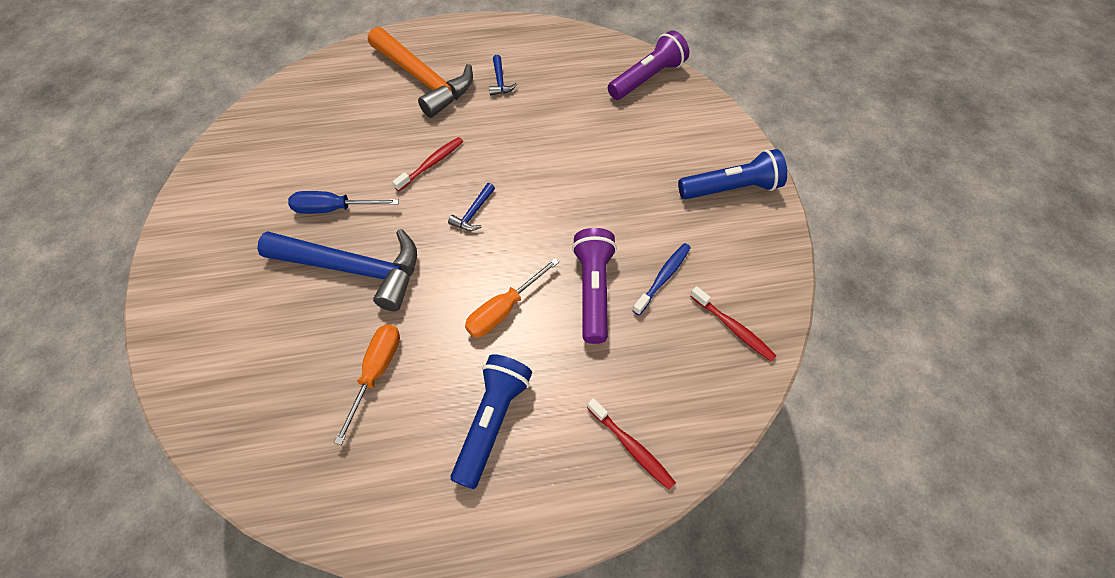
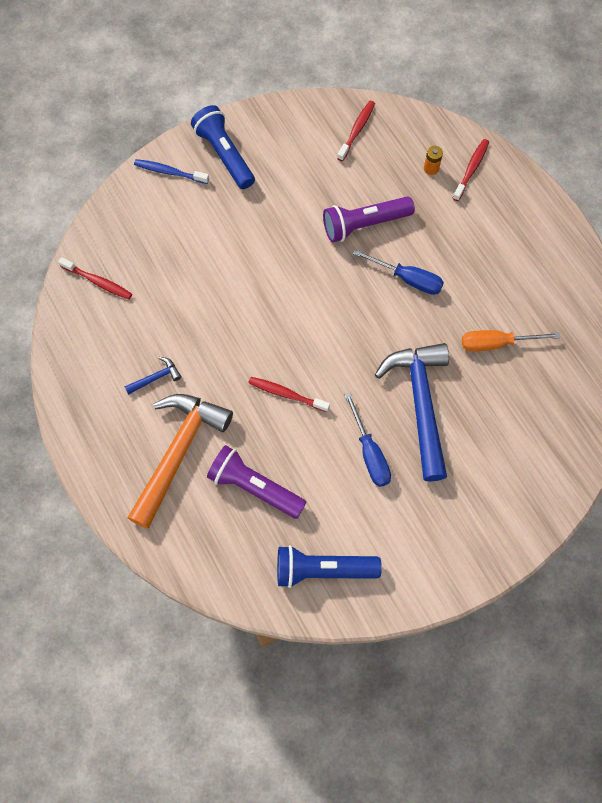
camera: 110 degrees left, 10 degrees up
blue hammer [448,183,495,231] -> none
blue flashlight [451,354,532,489] -> blue flashlight moved to [277,545,382,588]
orange screwdriver [465,258,559,337] -> blue screwdriver [353,249,444,295]
purple flashlight [608,30,689,100] -> purple flashlight moved to [207,445,307,519]
blue toothbrush [632,243,691,315] -> blue toothbrush moved to [134,159,209,184]
none -> red toothbrush [58,257,132,299]
none -> orange battery [424,146,443,175]

